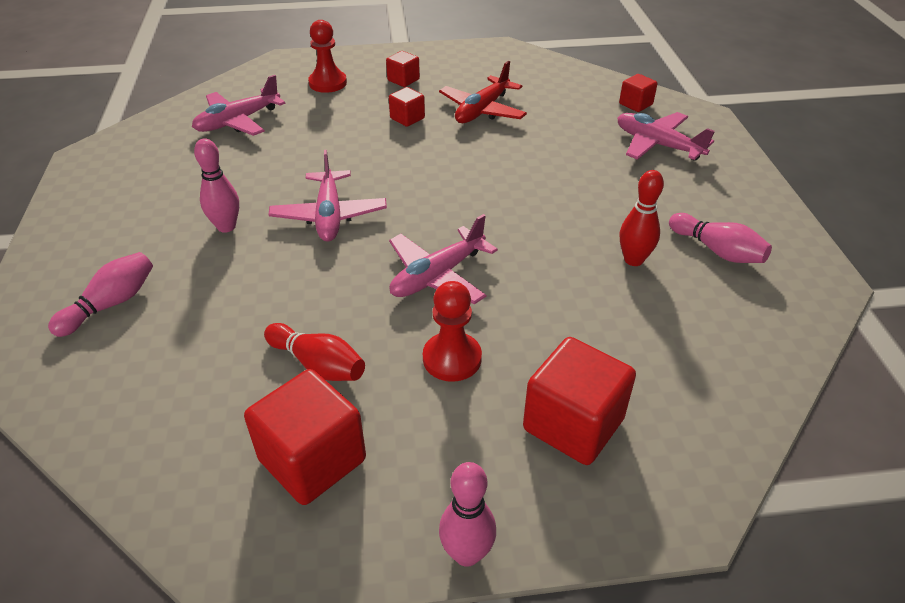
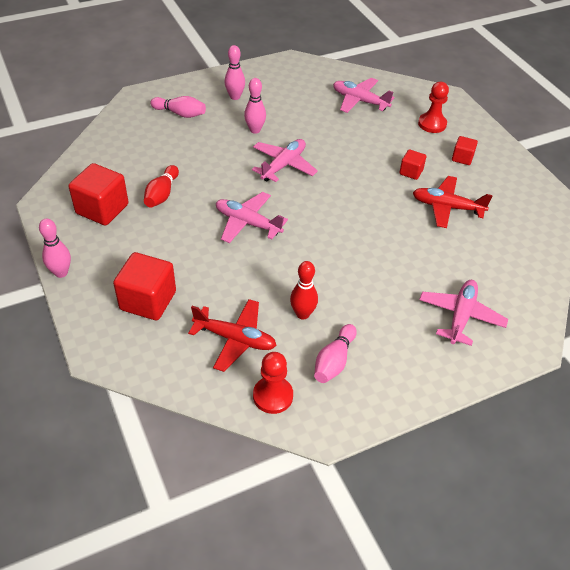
camera: 70 degrees right, 5 degrees up
pink plane [269,150,387,241] -> pink plane turned 150 degrees clockwise [252,139,318,182]
red pawn [423,281,482,382] -> red pawn moved to [253,352,293,414]
red cube [619,74,658,112] -> none
none -> red plane [188,299,277,372]
none -> pink bowling pin [225,45,245,100]

